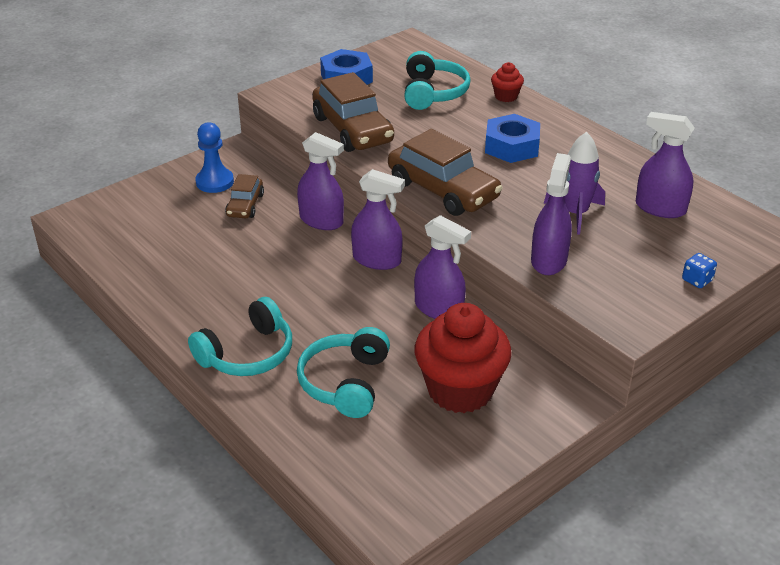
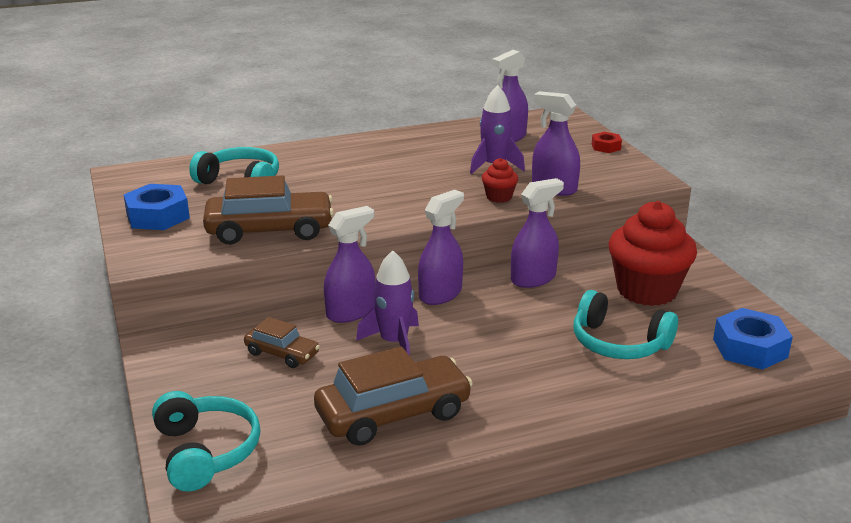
camera: 70 degrees left, 10 degrees down
turquoise headphones [188,297,292,376] -> turquoise headphones moved to [152,391,260,492]
blue pawn [195,122,234,193] -> none
brown car [388,129,503,216] -> brown car moved to [314,347,473,446]
blue nut [485,114,540,163] -> blue nut moved to [713,308,793,370]
red cupcake [491,62,524,102] -> red cupcake moved to [482,158,518,203]
blue dice [682,253,717,288] -> red nut [592,132,622,153]
none -> purple rocket [356,250,419,356]

